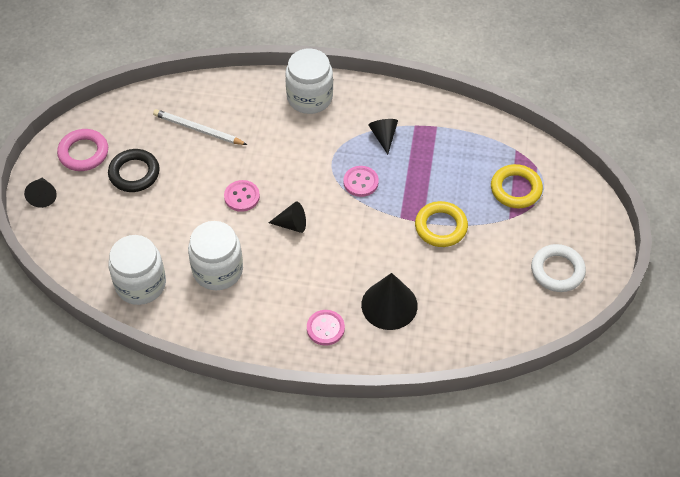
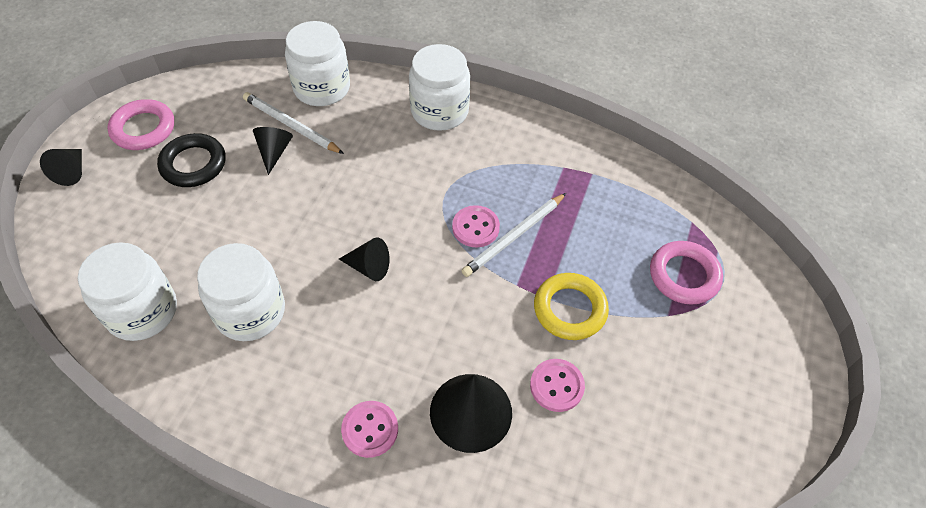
camera: 10 degrees right, 0 degrees up
pink button [224,180,260,212] -> pink button moved to [530,359,585,412]
black cone [368,119,398,155] -> black cone moved to [253,127,293,175]
yellow ring [491,164,543,208] -> pink ring [650,241,723,305]
white ring [531,244,586,292] -> none
none -> white jar [285,21,350,106]
none -> white pencil [461,193,566,277]

